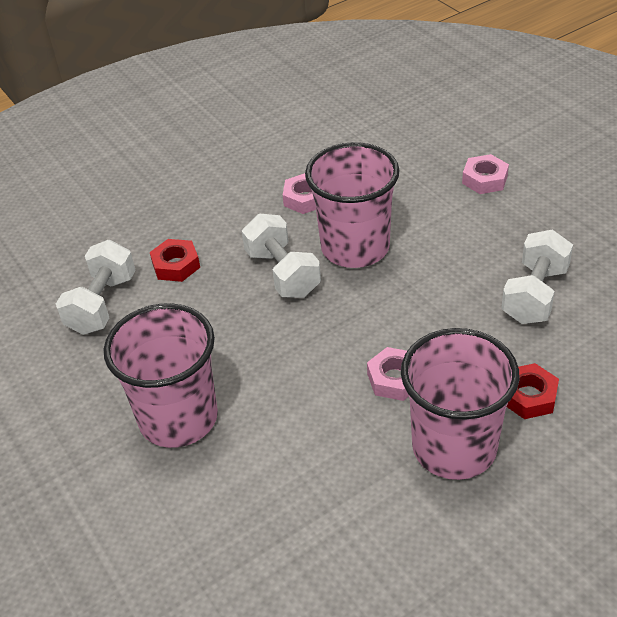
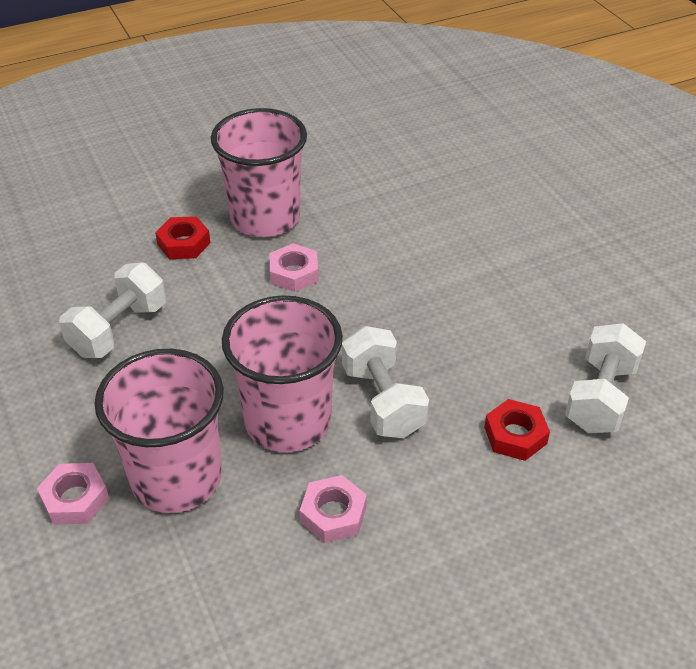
camera: 175 degrees left, 0 degrees up
pink cup [104,303,218,448] -> pink cup moved to [94,349,224,513]

